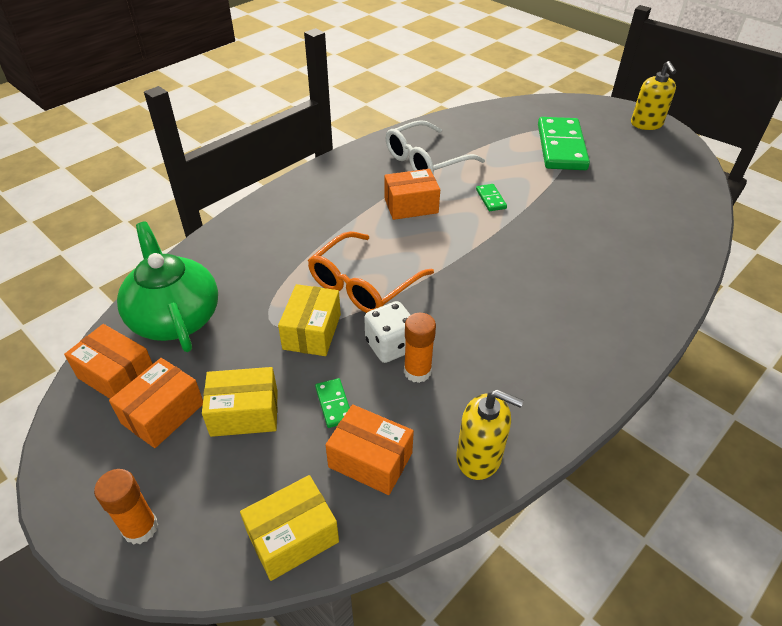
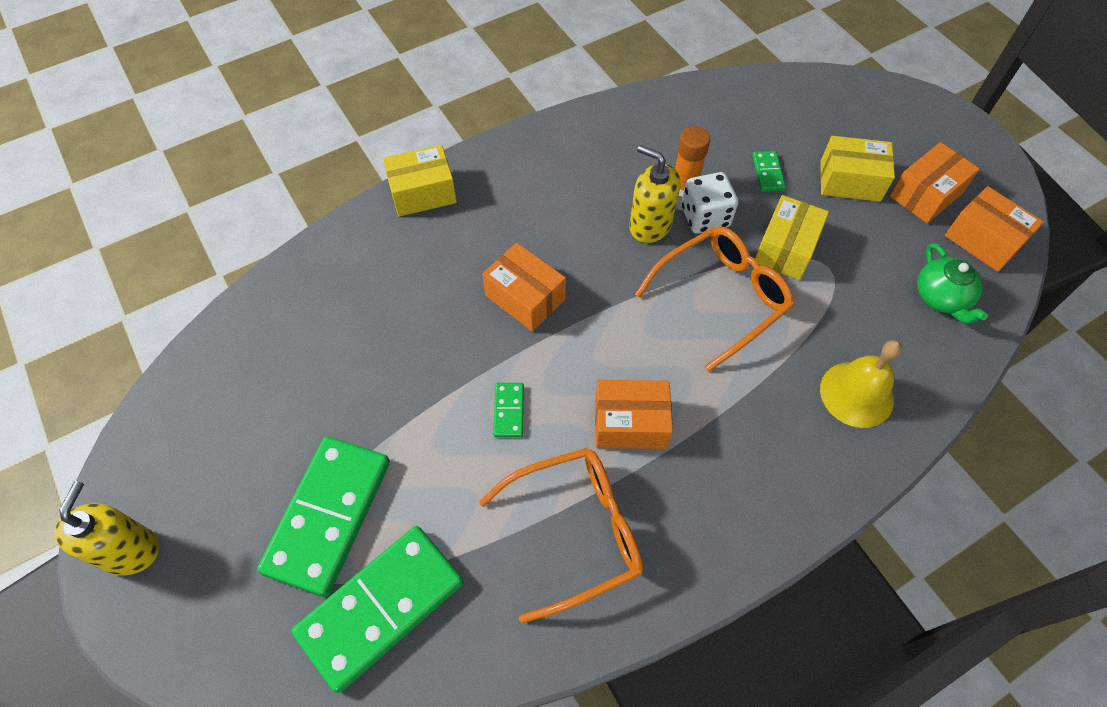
camera: 165 degrees left, 15 degrees up
orange glue stick [94,469,158,545] -> none
green teapot [117,222,218,352] -> green teapot [917,243,988,324], size x0.56
yellow box [240,475,339,581] -> yellow box moved to [383,145,457,217]
orange box [326,404,414,495] -> orange box moved to [482,243,566,331]
white glasses [386,120,485,174] -> orange glasses [479,448,643,623]
yellow soap dispenser [456,389,524,480] -> yellow soap dispenser moved to [629,145,681,243]
none -> green domino [292,526,463,693]
none -> yellow bell [820,340,902,428]

